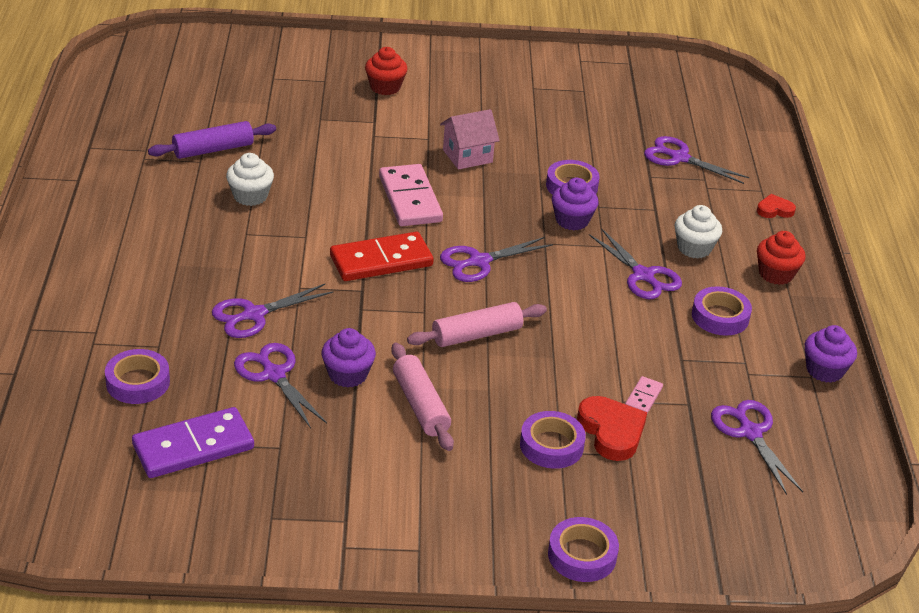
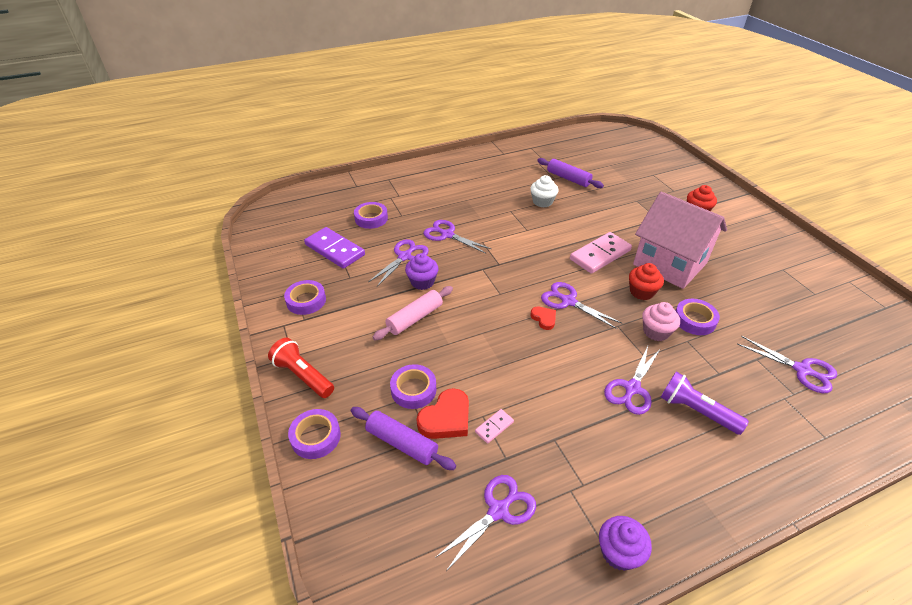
camera: 70 degrees right, 5 degrees up
red domino [330,232,434,281] -> none
pink rolling pin [407,302,547,347] -> none
pink house [440,109,500,170] -> pink house [633,192,727,289], size x1.99
purple cupcake [552,178,599,231] -> pink cupcake [642,302,680,341]
pink domino [625,376,663,414] -> pink domino turned 45 degrees counterclockwise [475,409,514,443]
purple scissors [644,136,750,184] -> purple scissors turned 120 degrees clockwise [737,336,837,393]
white cupcake [675,205,722,259] -> purple flashlight [661,372,749,435]
purple tape [692,286,752,336] -> purple tape moved to [284,280,326,315]
red heart [757,194,796,218] -> red heart moved to [530,307,556,330]
red cupcake [757,231,806,285] -> red cupcake moved to [629,263,664,300]
none -> red flashlight [268,338,334,398]
none -> purple rolling pin [351,407,456,470]

